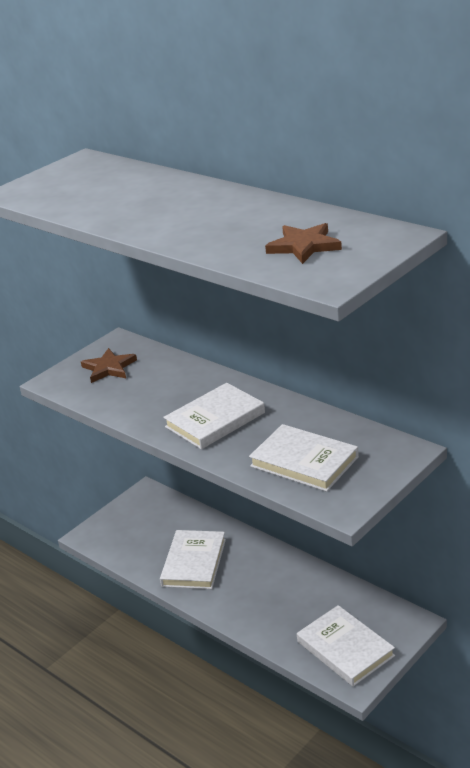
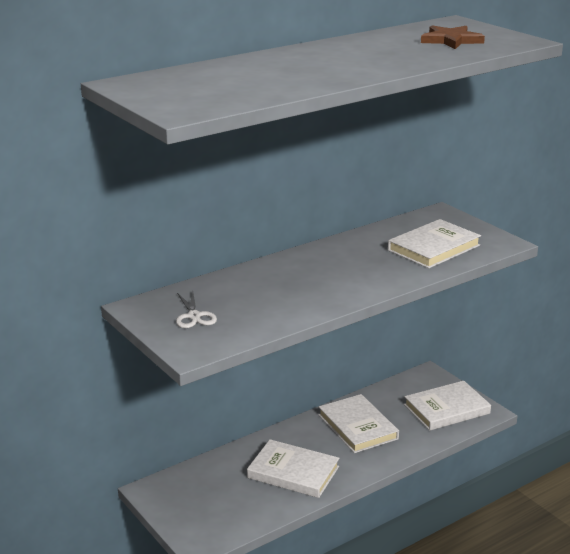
camera: 80 degrees left, 5 degrees down
brown star [81,348,137,383] -> white scissors [176,292,217,328]
white book [163,383,265,449] -> white book moved to [318,394,399,453]

